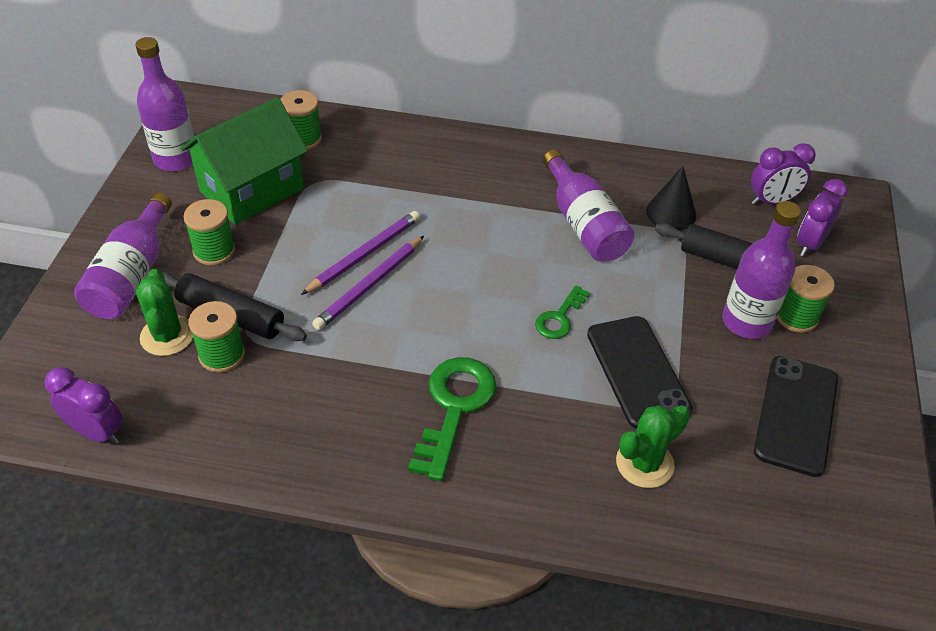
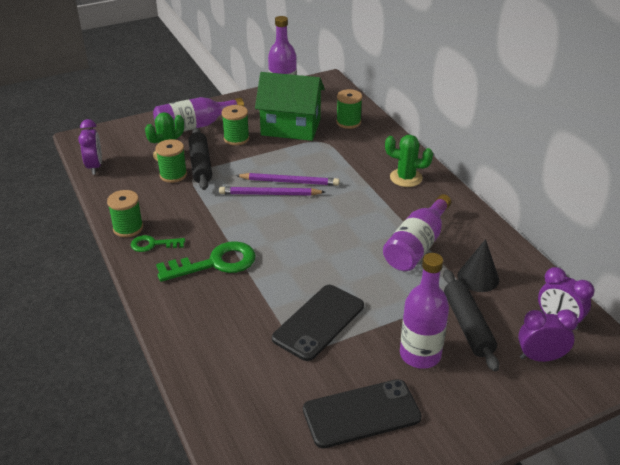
camera: 55 degrees right, 10 degrees down
green key [535,285,590,339] -> green key moved to [131,235,185,252]
green cactus [616,405,690,488] -> green cactus moved to [385,135,433,187]
green spool [777,265,835,333] -> green spool moved to [107,190,143,237]

